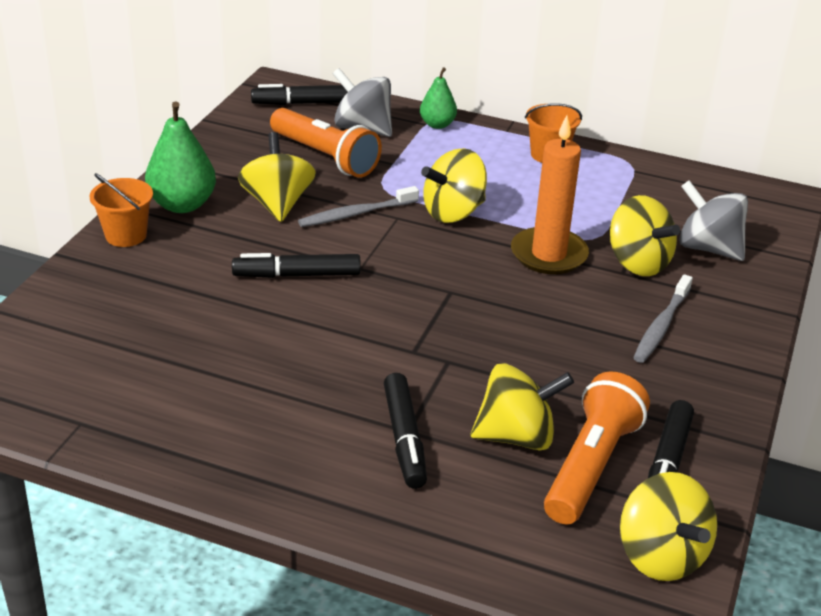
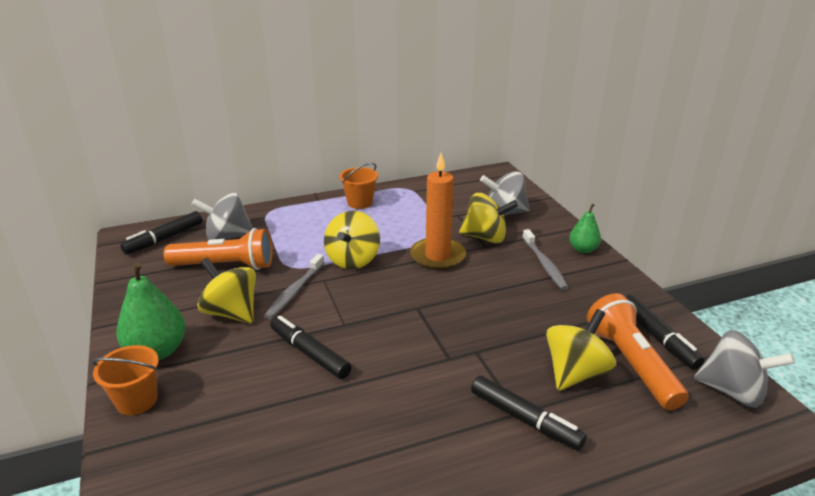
camera: 40 degrees left, 5 degrees down
black marker [232,253,361,278] -> black marker turned 90 degrees clockwise [270,315,352,379]
green pear [420,67,457,129] -> green pear moved to [569,204,601,253]
yellow spinning top [620,472,717,581] -> grey spinning top [694,330,795,408]

